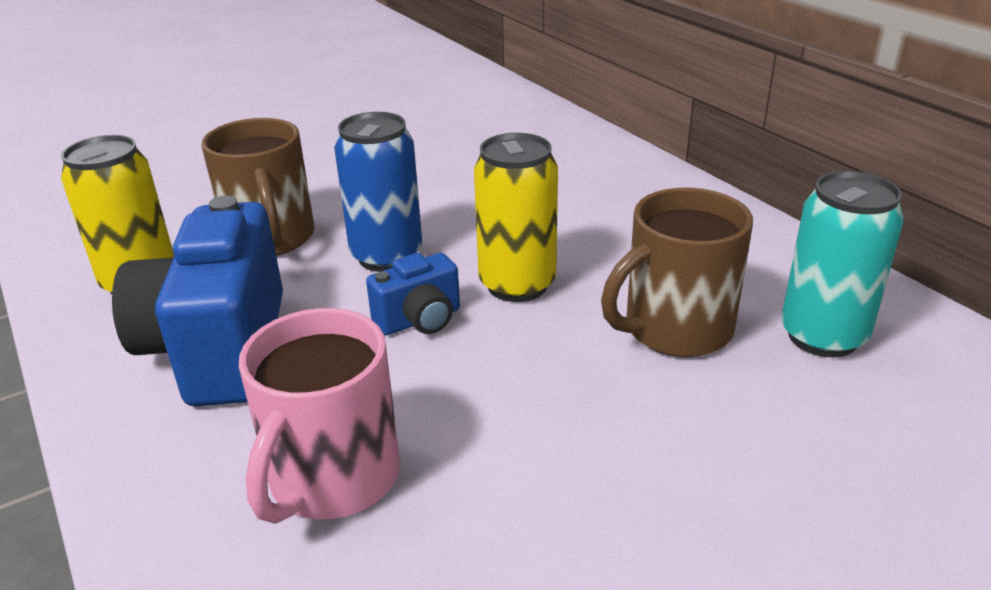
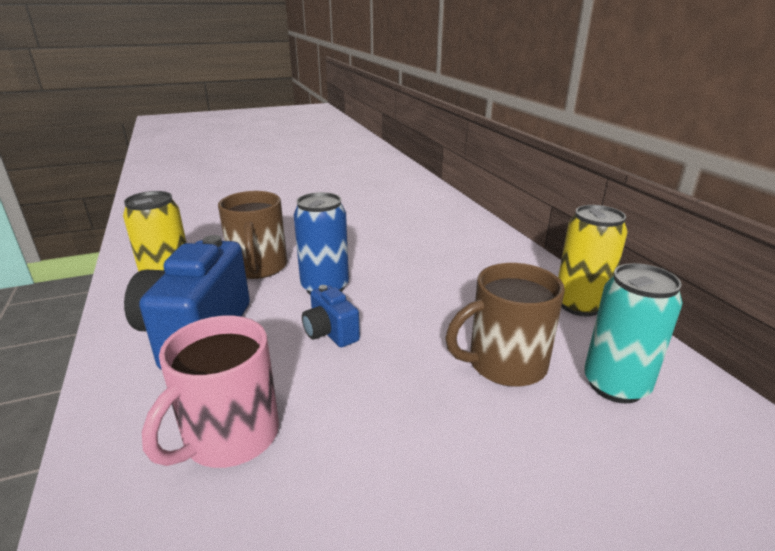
camera: 10 degrees right, 5 degrees down
blue camera [366,253,460,335] -> blue camera turned 75 degrees clockwise [302,285,360,347]
yellow can [474,133,558,302] -> yellow can moved to [558,205,627,316]

